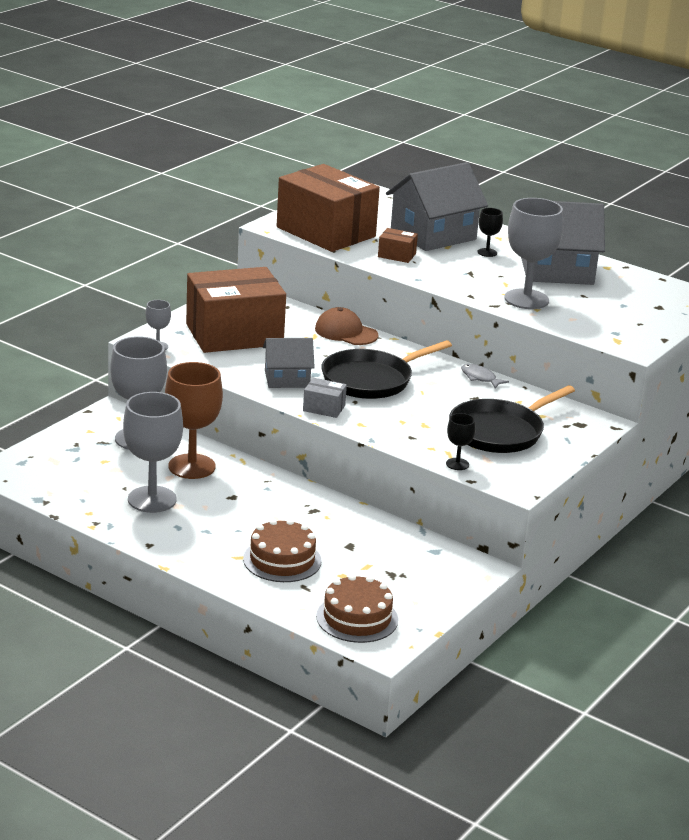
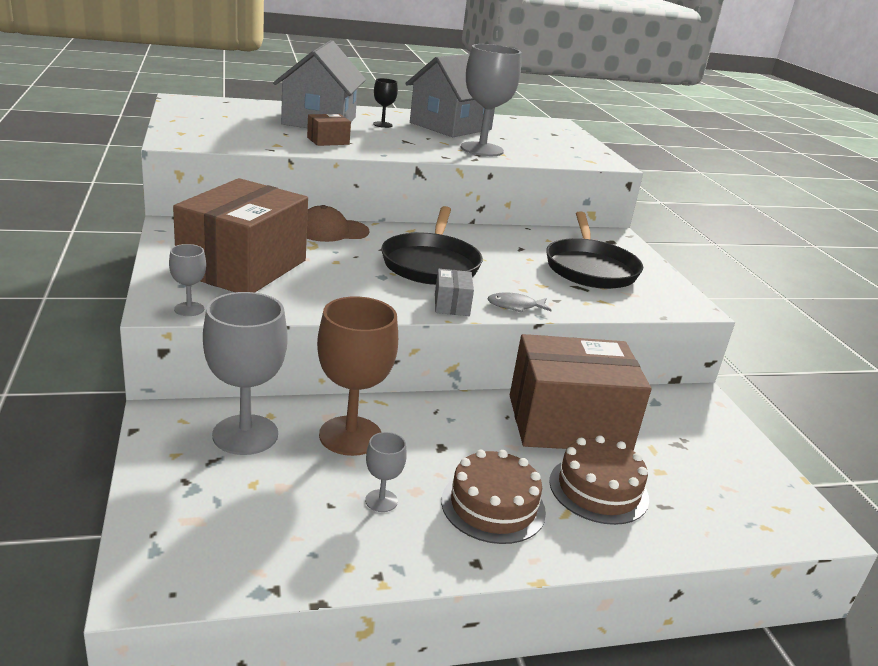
camera: 50 degrees left, 0 degrees up
grey goblet [123,392,183,513] -> grey goblet [365,432,407,512], size x0.47
grey house [263,338,315,388] -> none
brown box [277,164,380,252] -> brown box moved to [510,334,651,451]
grey box [303,378,347,418] -> grey box turned 60 degrees counterclockwise [435,269,474,316]
brown cake [316,574,398,643] -> brown cake moved to [441,450,546,544]
black goblet [446,413,476,470] -> none
grey fish [461,364,509,388] -> grey fish moved to [488,292,551,313]

